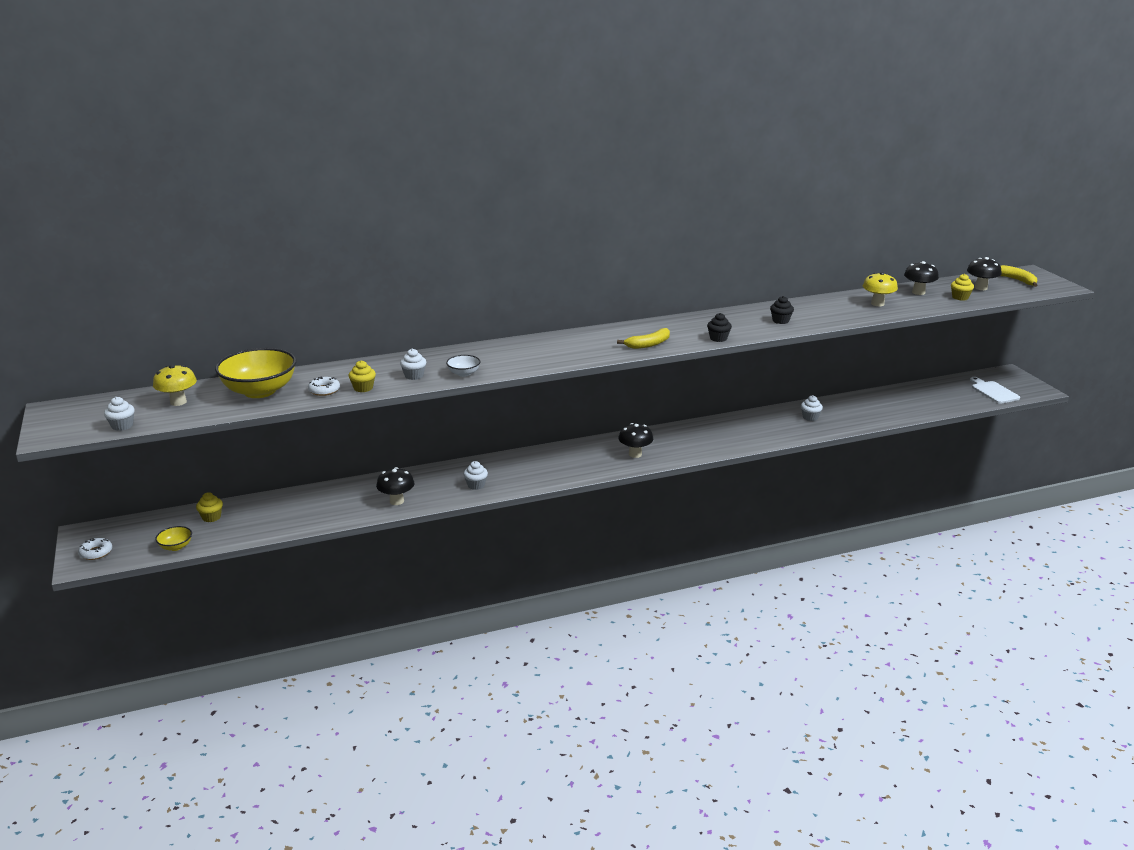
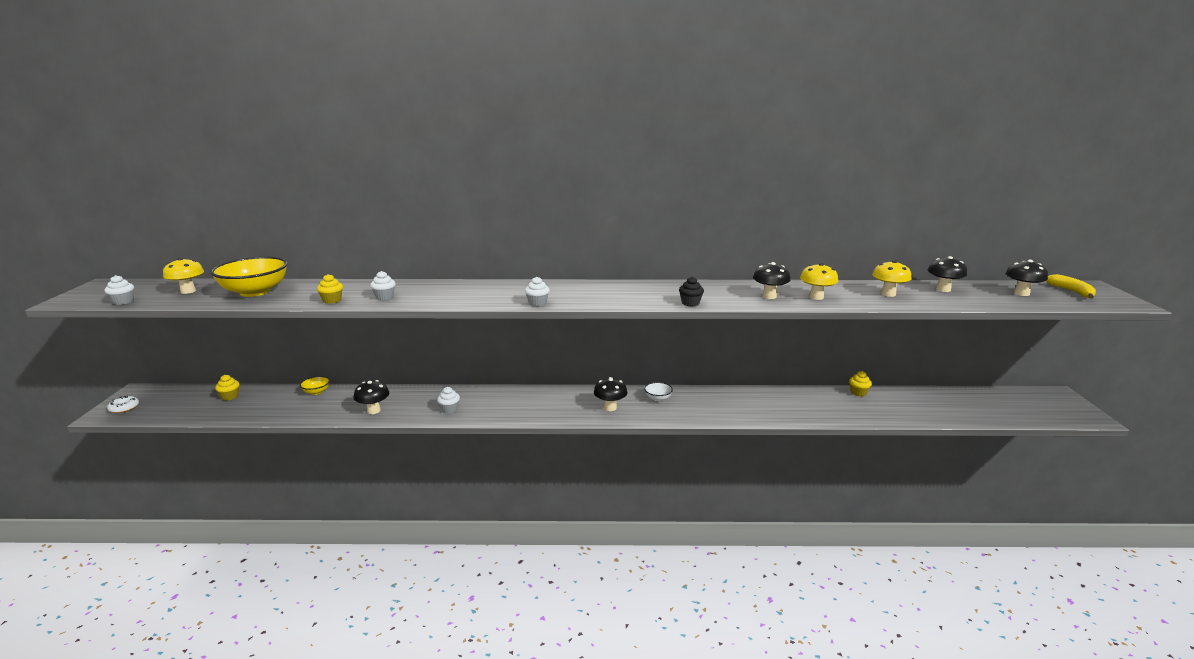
camera: 20 degrees right, 5 degrees down
yellow bowl [155,526,192,551] -> yellow bowl moved to [300,376,330,395]
white donut [308,377,340,396] -> none
white bowl [446,355,480,377] -> white bowl moved to [644,382,673,401]
yellow banana [617,328,670,349] -> none
black cupcake [770,296,794,324] -> black mushroom [753,262,790,299]
white cupcake [801,396,823,421] -> white cupcake moved to [525,277,550,306]
yellow cupcake [951,274,974,301] -> yellow cupcake moved to [849,371,872,397]
white cutting board [970,377,1020,404] -> none
none -> yellow mushroom [800,263,838,300]

